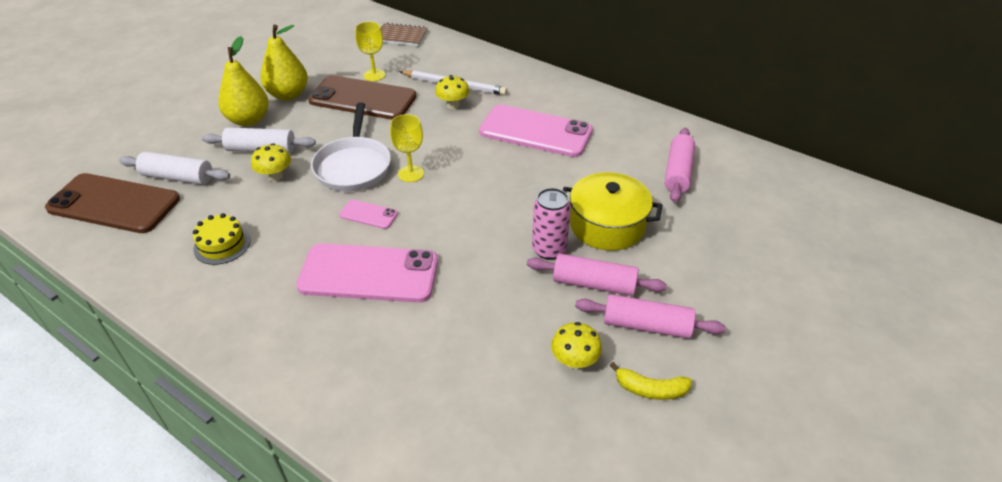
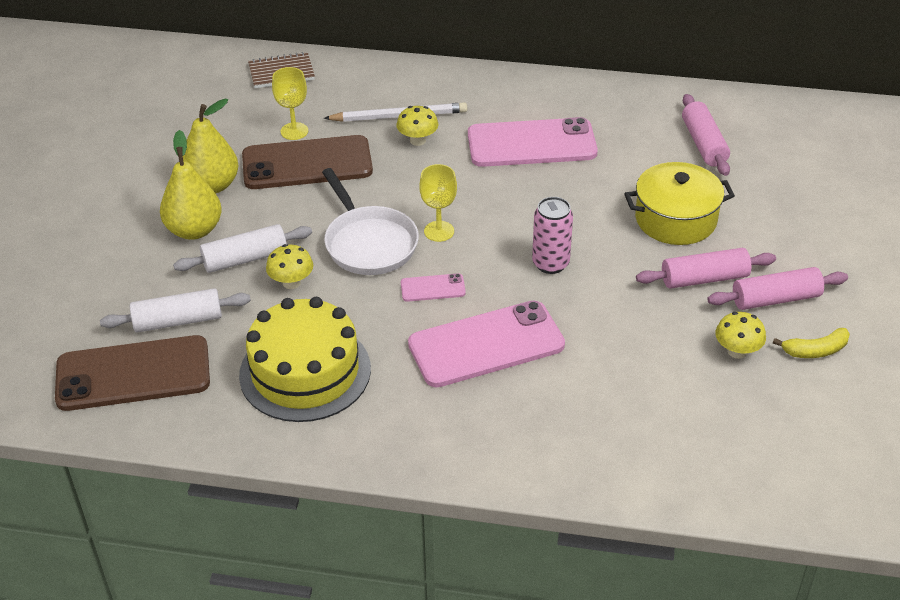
camera: 25 degrees left, 0 degrees up
yellow cake [193,213,250,265] -> yellow cake [239,297,371,422], size x2.04
pink can [532,188,571,260] -> pink can moved to [532,197,573,274]

